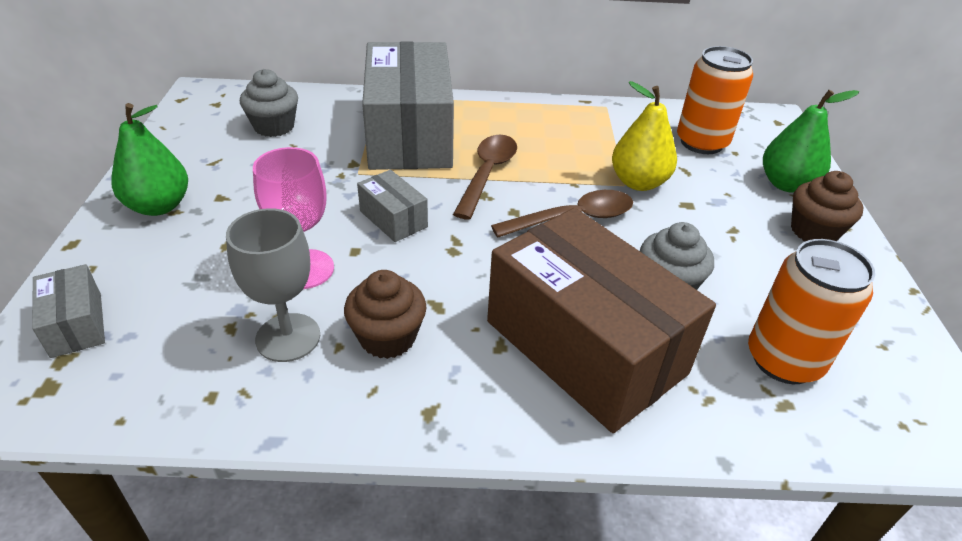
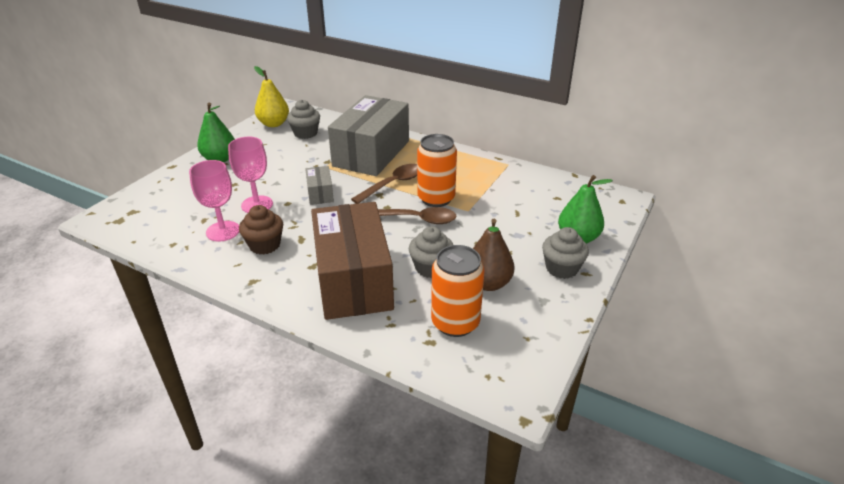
camera: 30 degrees right, 5 degrees down
grey box [32,264,105,358] -> none
grey goblet [226,208,320,362] -> pink goblet [189,160,239,241]
yellow pear [612,81,677,191] -> yellow pear moved to [254,66,289,127]
orange can [677,46,753,154] -> orange can moved to [417,134,457,207]
brown cupcake [791,171,864,241] -> grey cupcake [542,227,589,279]
none -> brown pear [473,219,514,291]

